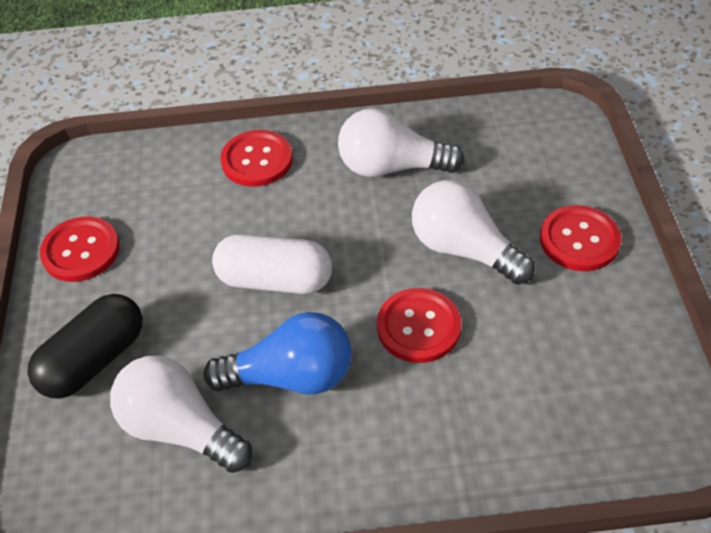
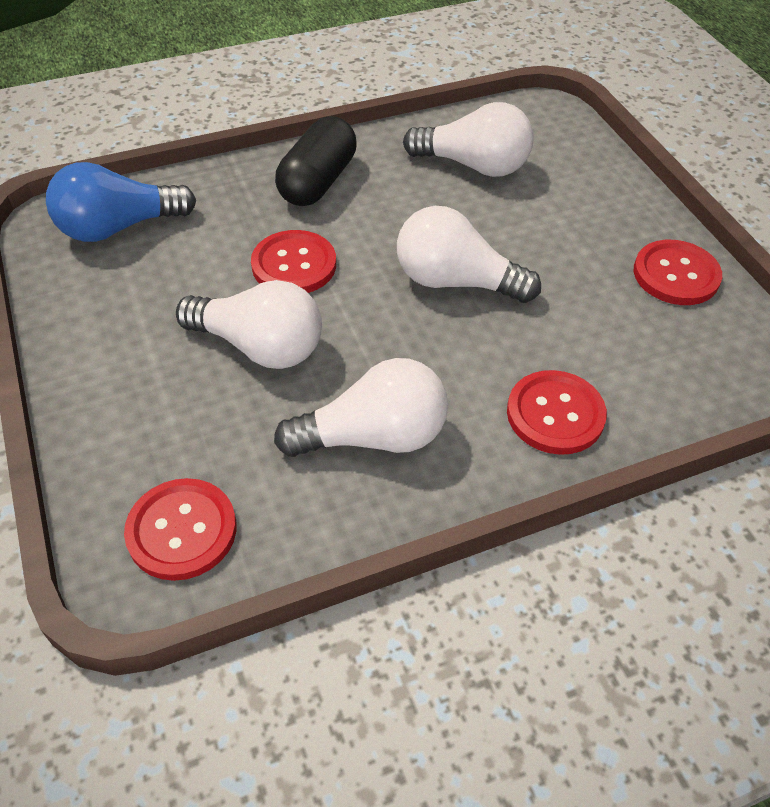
camera: 160 degrees right, 0 degrees up
black capsule [27,294,143,399] -> black capsule moved to [275,116,357,206]
blue light bulb [204,312,352,395] -> blue light bulb moved to [46,162,196,242]
white capsule [212,234,332,294] -> white light bulb [397,206,541,303]
red button [540,205,621,271] -> red button moved to [124,478,236,581]

